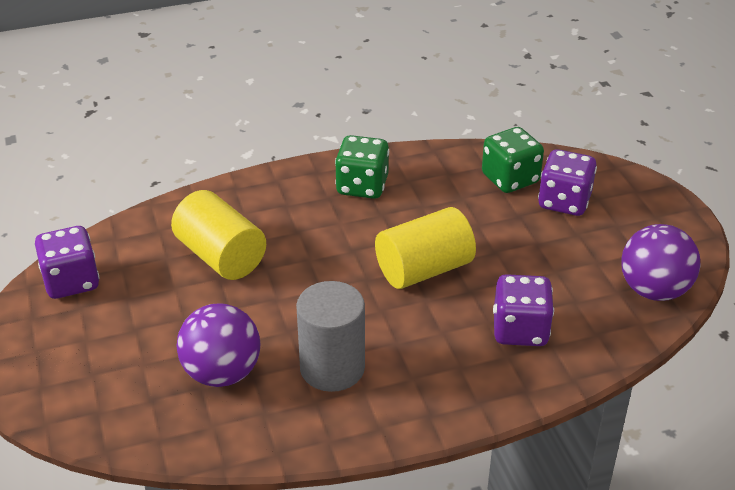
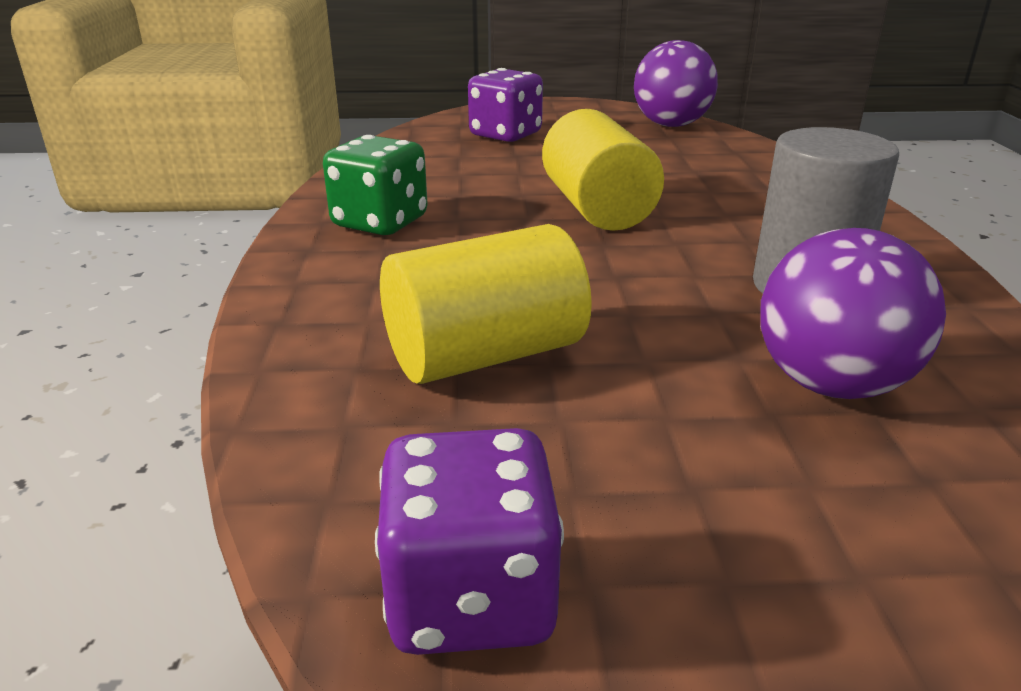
camera: 75 degrees left, 10 degrees down
green dice [482,127,544,193] -> none
purple dice [493,274,554,346] -> none

